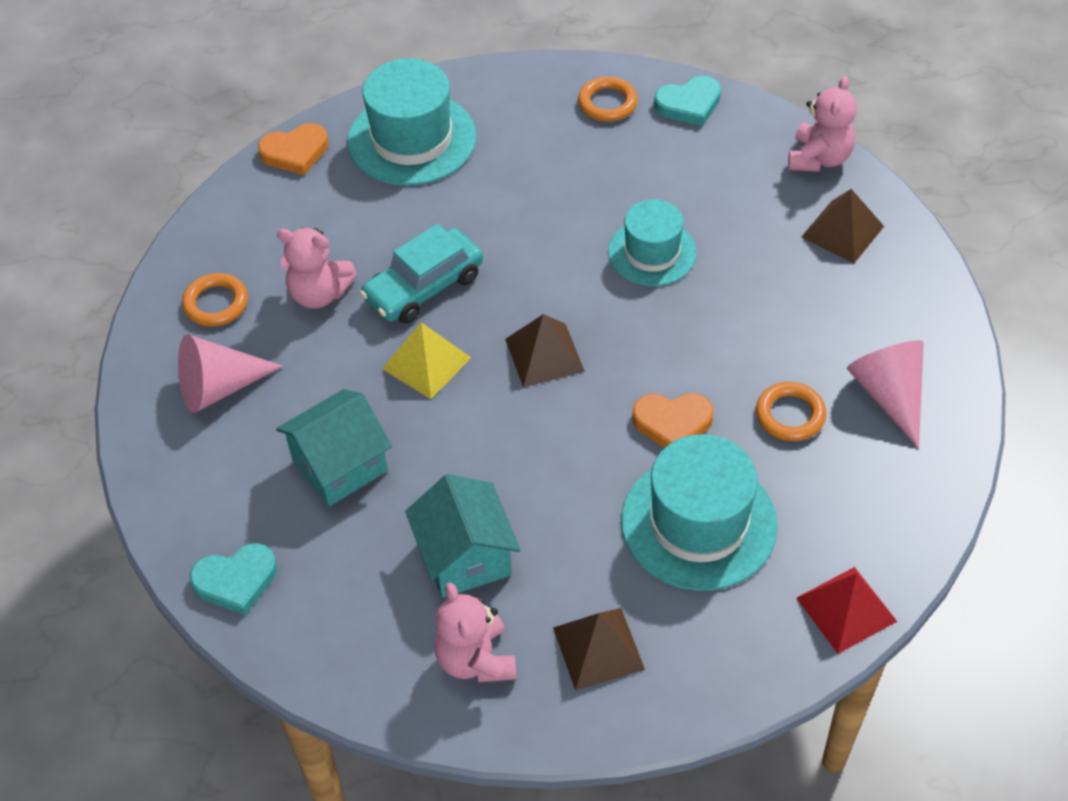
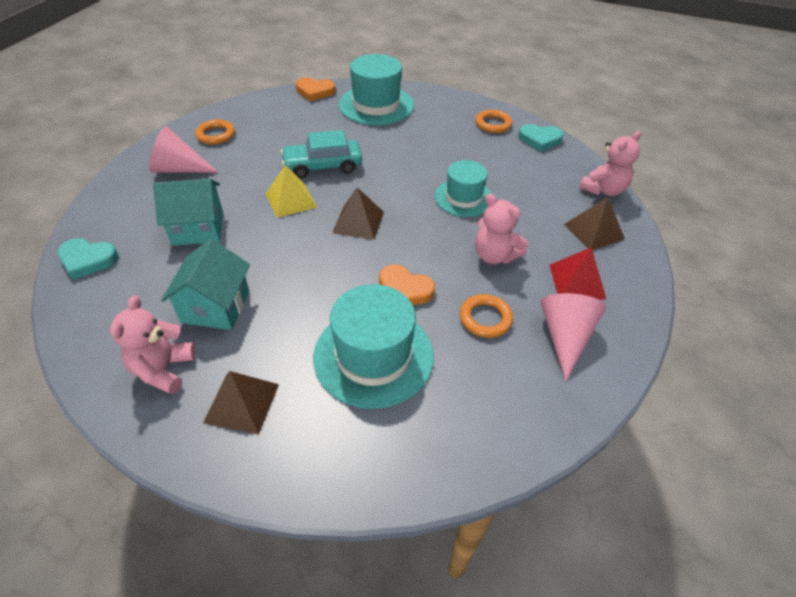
camera: 25 degrees right, 5 degrees down
pink teddy bear [277,228,357,309] -> pink teddy bear moved to [475,194,528,264]
red pyramid [796,567,897,654] -> red pyramid moved to [550,247,607,300]

